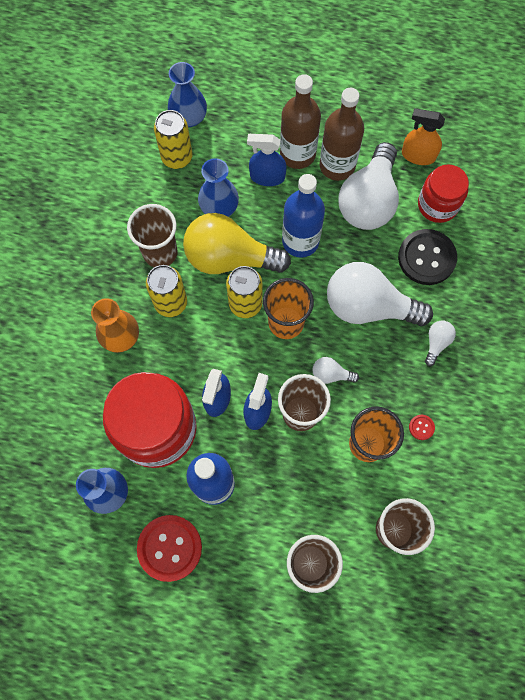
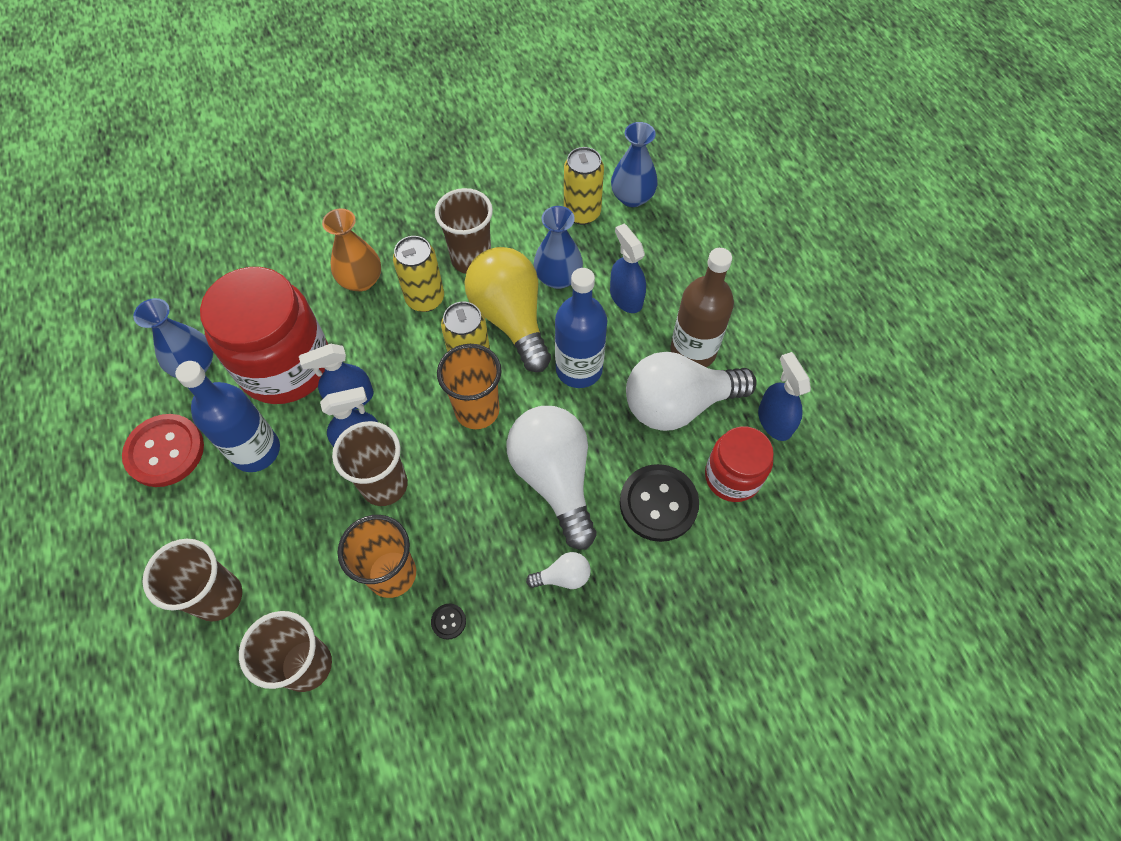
camera: 55 degrees right, 10 degrees down
brown bottle [280,74,321,169] -> none
white light bulb [312,357,359,384] -> none
orange spray bottle [402,108,445,165] -> blue spray bottle [758,352,811,441]
red button [409,415,435,440] -> black button [431,604,466,640]

